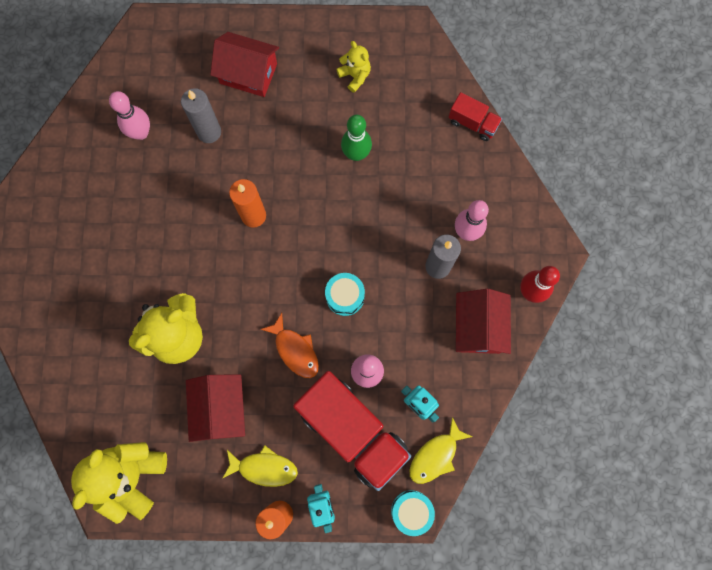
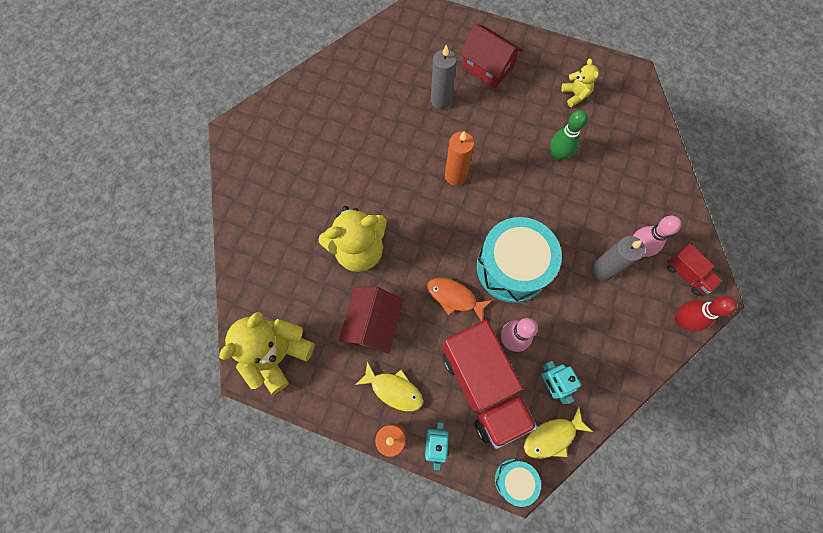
camera: 20 degrees right, 5 degrees down
pink bowling pin [109,91,150,140] -> none
orange fish [260,313,319,378] -> orange fish turned 135 degrees clockwise [427,278,492,322]
turquoise drum [325,273,365,316] -> turquoise drum [477,217,562,303], size x2.04
red truck [449,92,502,141] -> red truck moved to [667,244,722,296]
red house [456,289,511,354] -> none

